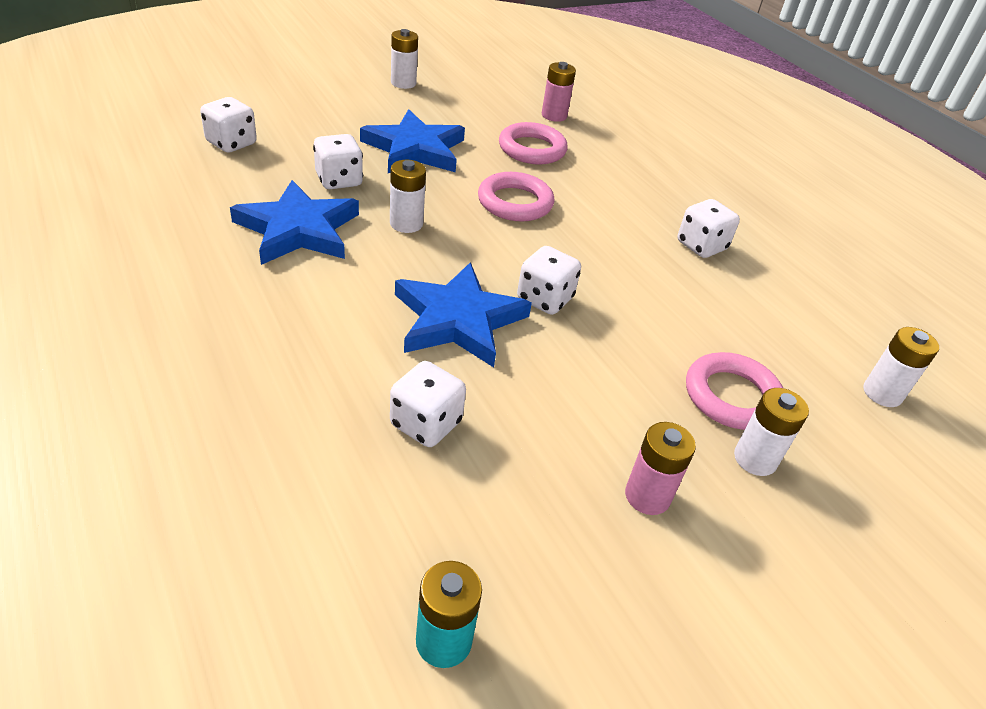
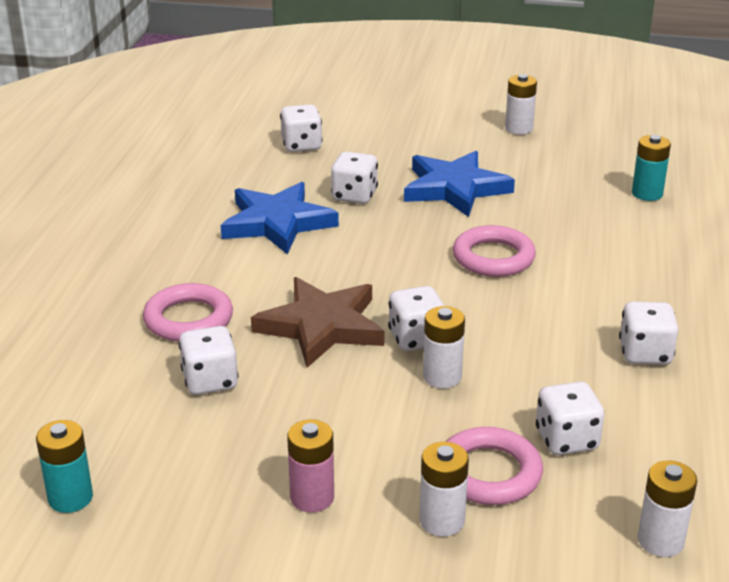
camera: 45 degrees right, 10 degrees down
white battery [390,160,426,233] -> white battery moved to [423,306,465,388]
blue star [395,262,532,367] -> brown star [251,277,384,368]
pink ring [499,122,568,164] -> pink ring moved to [143,283,233,341]
pink battery [542,62,576,122] -> turquoise battery [632,135,671,201]
none -> white dice [536,381,604,455]

